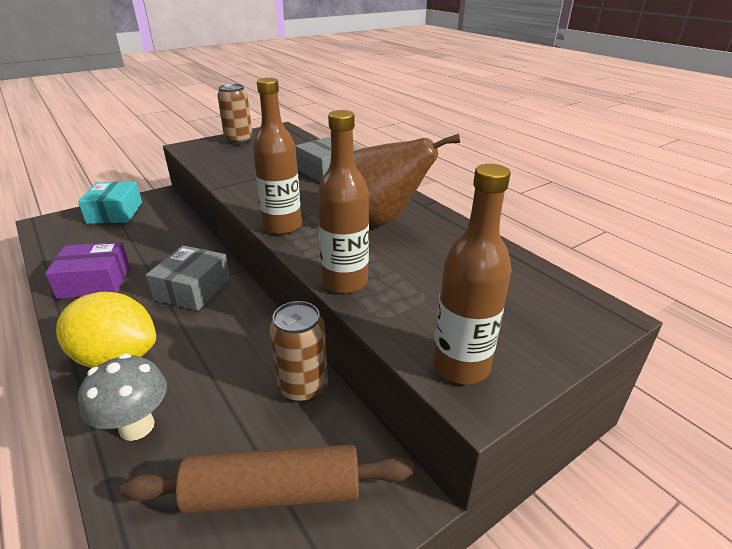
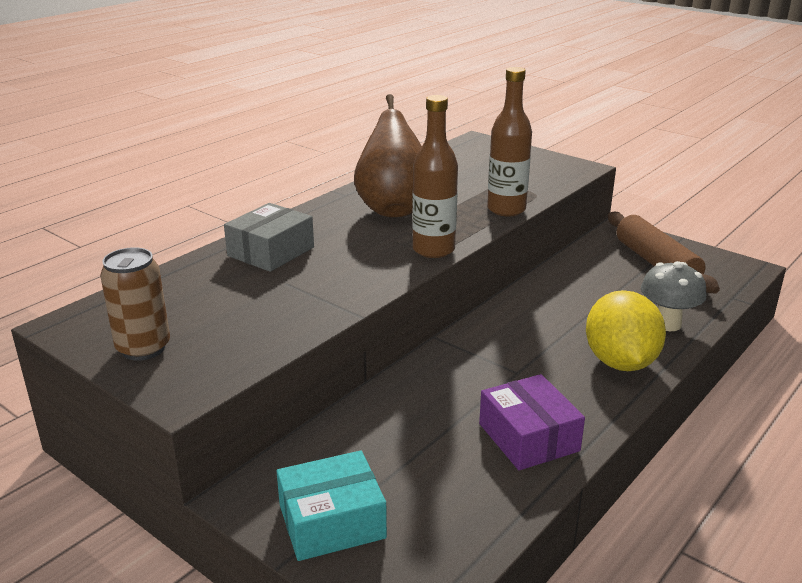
camera: 105 degrees left, 5 degrees down
grey box [146,245,230,311] -> none
brown can [270,301,328,403] -> none
brown bottle [433,164,512,384] -> none

